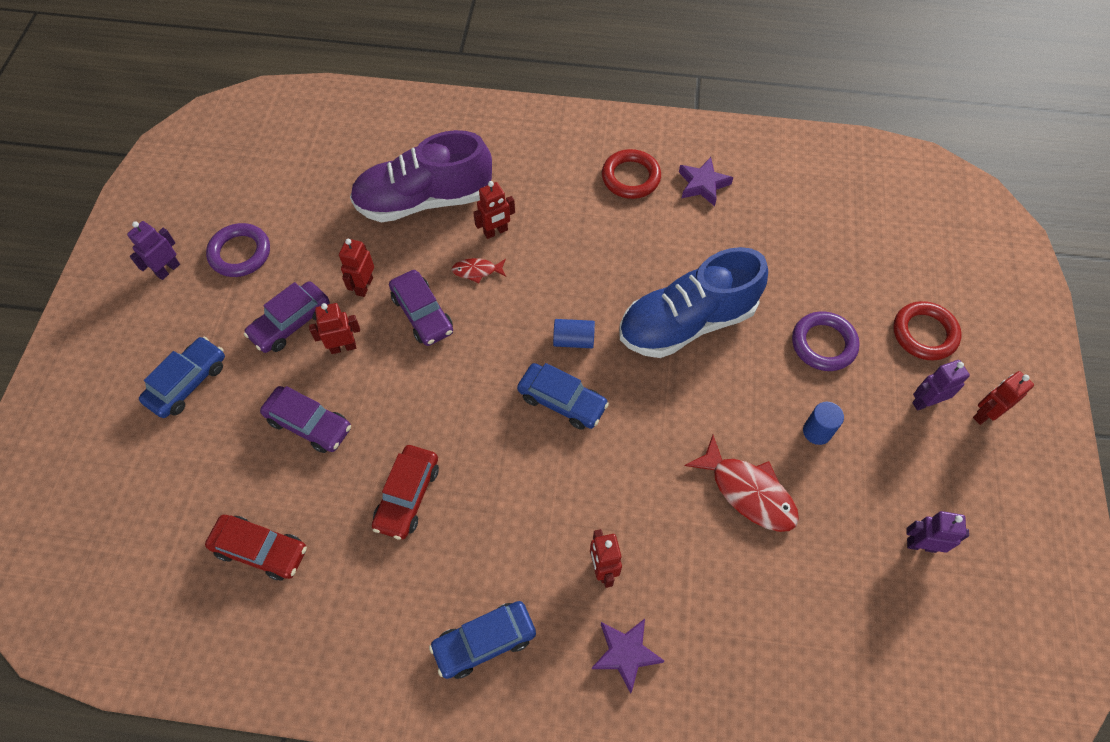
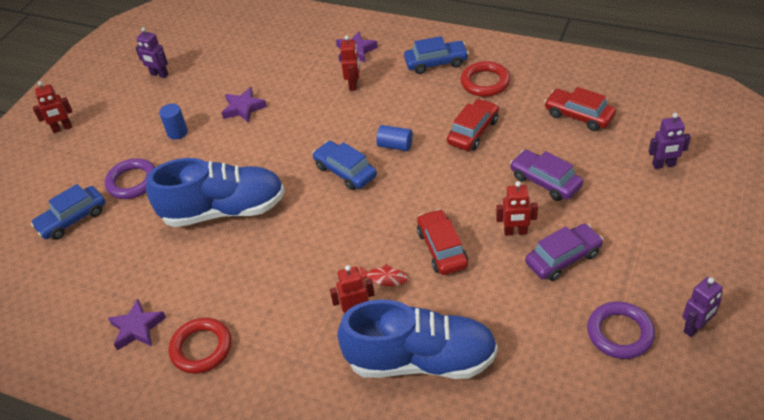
camera: 160 degrees left, 15 degrees down
blue car [139,337,225,418] -> blue car moved to [31,184,105,240]
red robot [339,239,374,297] -> none
purple shoe [350,130,492,222] -> blue shoe [337,299,498,379]
purple car [389,270,453,346] -> red car [417,209,468,275]
blue cylinder [553,319,595,348] -> blue cylinder moved to [376,125,413,151]
red fish [685,435,799,532] -> purple star [221,87,267,123]
red ring [893,301,962,360] -> red ring moved to [461,61,510,97]
purple robot [912,360,970,411] -> purple robot moved to [648,113,691,169]

